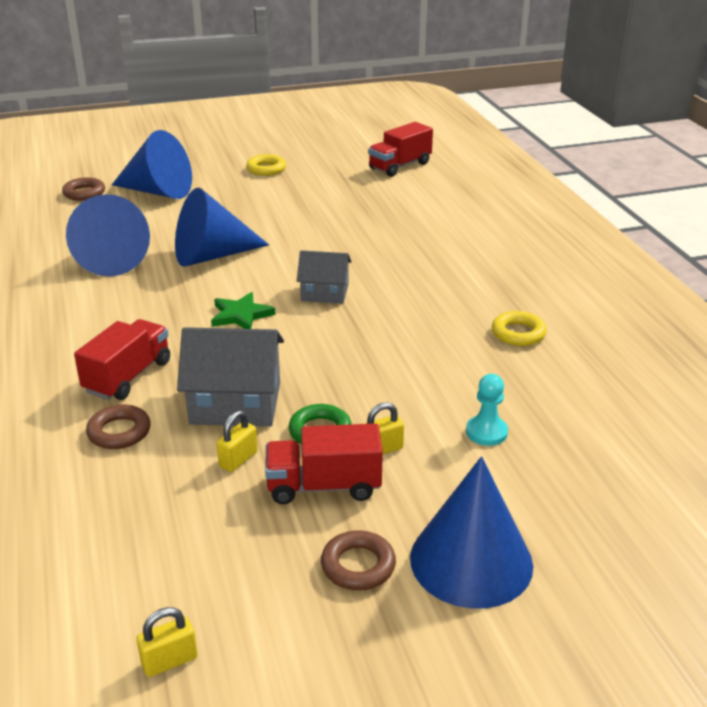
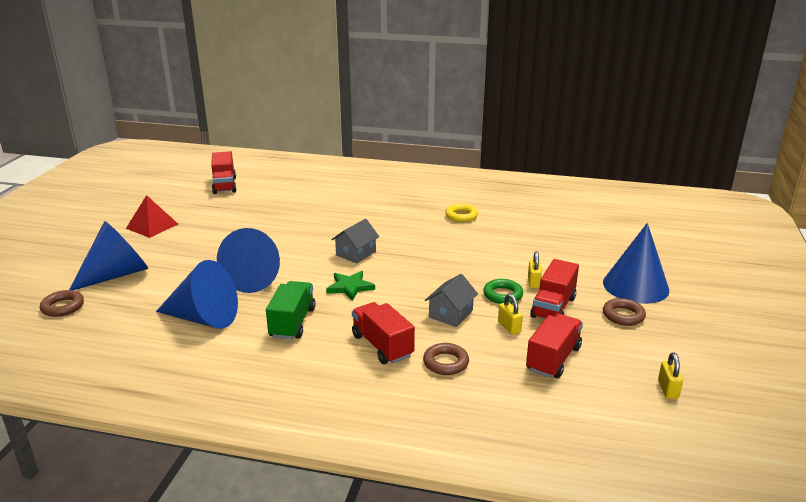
camera: 60 degrees left, 5 degrees down
grey house [177,327,284,427] -> grey house [425,274,478,327], size x0.62
yellow ring [246,154,286,176] -> red pyramid [126,195,178,238]
turquoise pawn [466,374,508,446] -> none
none -> green truck [266,281,316,340]
none -> red truck [526,314,583,378]

